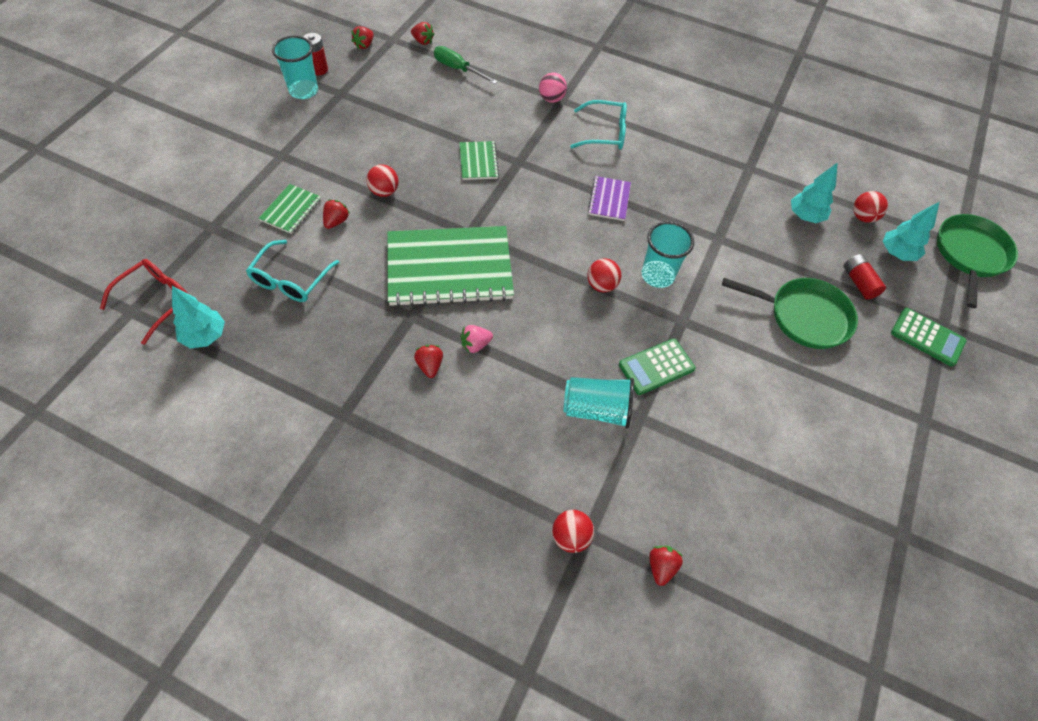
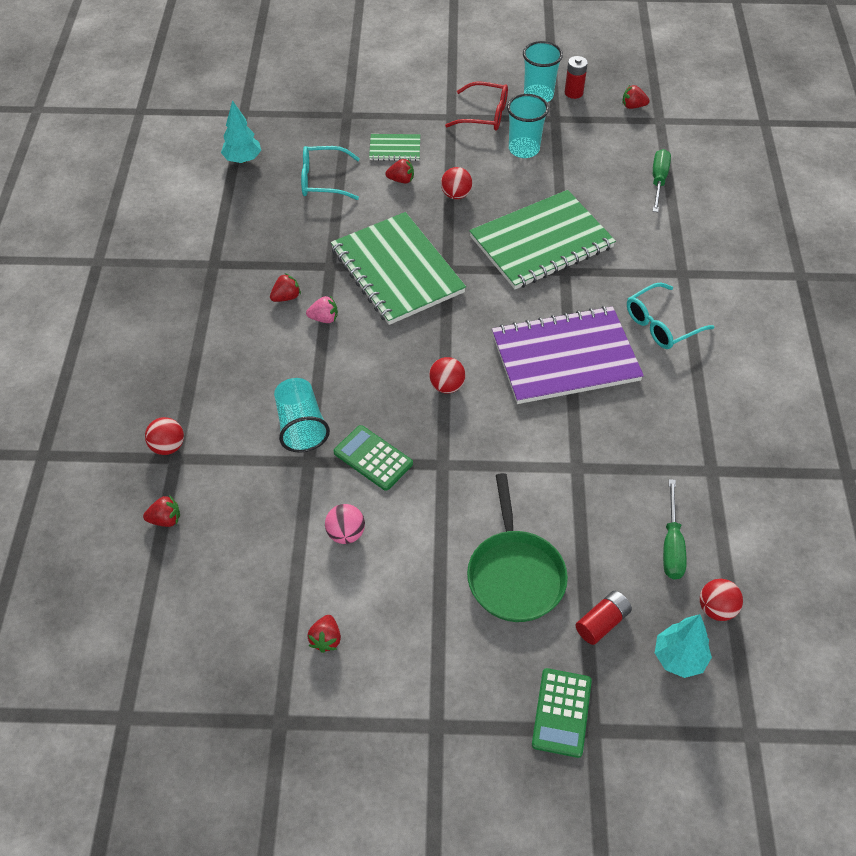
camera: 70 degrees right, 5 degrees down
red glasses [100,259,187,345] -> red glasses moved to [445,82,508,130]
red strawberry [411,22,435,45] -> red strawberry moved to [307,615,341,653]
green notebook [460,141,499,180] -> green notebook [469,190,616,289], size x2.21
pink strawberry [460,325,493,354] -> pink strawberry turned 135 degrees clockwise [306,296,338,323]
pink ball [539,73,567,103] -> pink ball moved to [325,504,365,544]
turquoise glasses [570,100,627,150] -> turquoise glasses turned 75 degrees clockwise [627,283,715,349]
purple notebook [588,176,631,221] -> purple notebook [492,306,644,404], size x2.21
turquoise cup [641,221,694,288] -> turquoise cup moved to [507,94,549,158]
turquoise tree [791,162,838,223] -> green screwdriver [663,479,687,579]
green pan [937,214,1018,308] -> none

